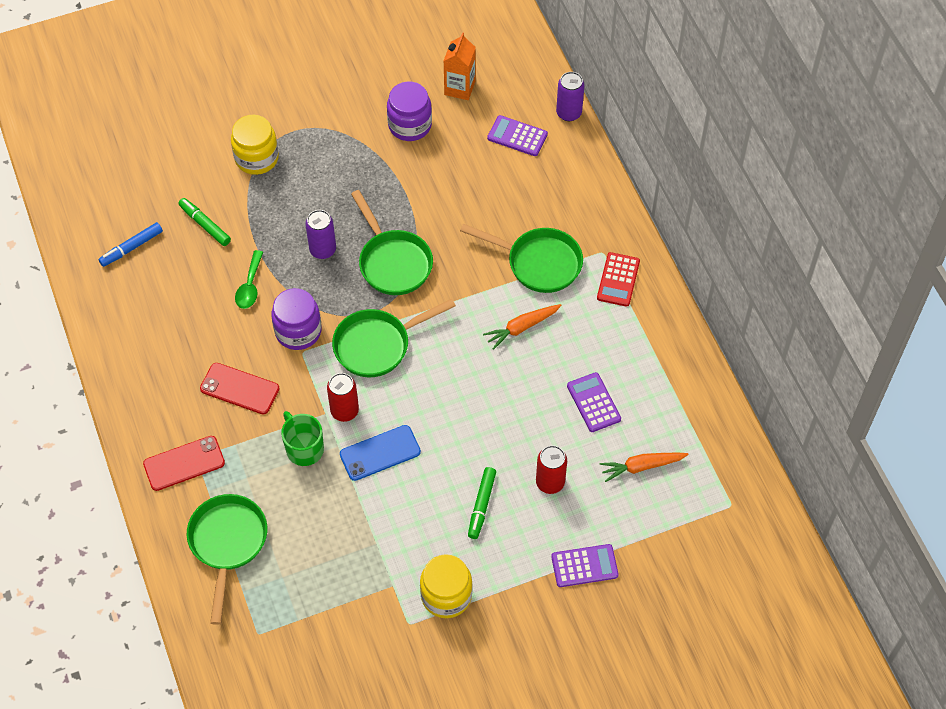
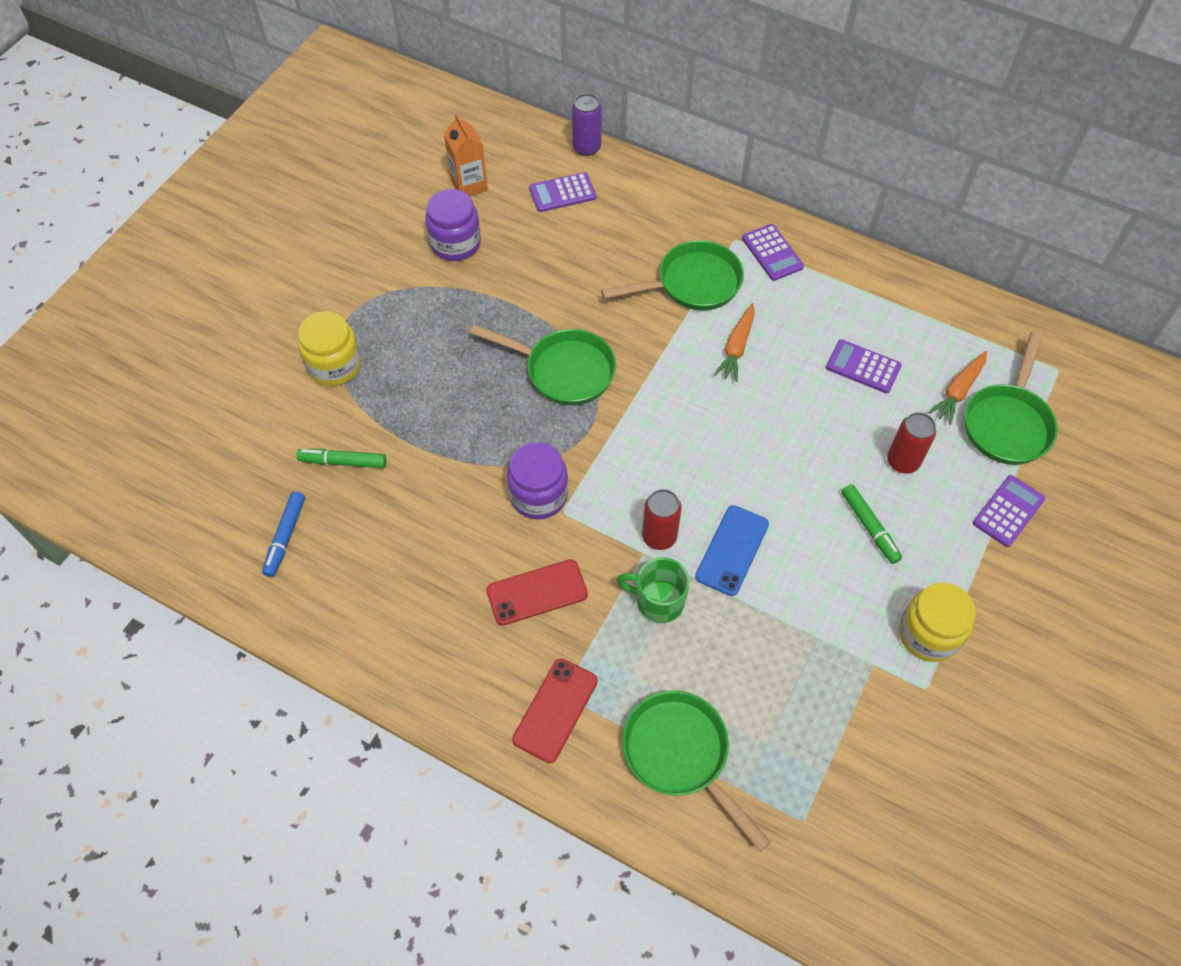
camera: 40 degrees left, 0 degrees up
green spoon [235,250,263,309] -> none
purple can [305,210,336,259] -> none
green pan [332,298,456,377] -> green pan moved to [965,332,1058,465]
red calculator [597,252,640,307] -> purple calculator [742,224,804,281]

